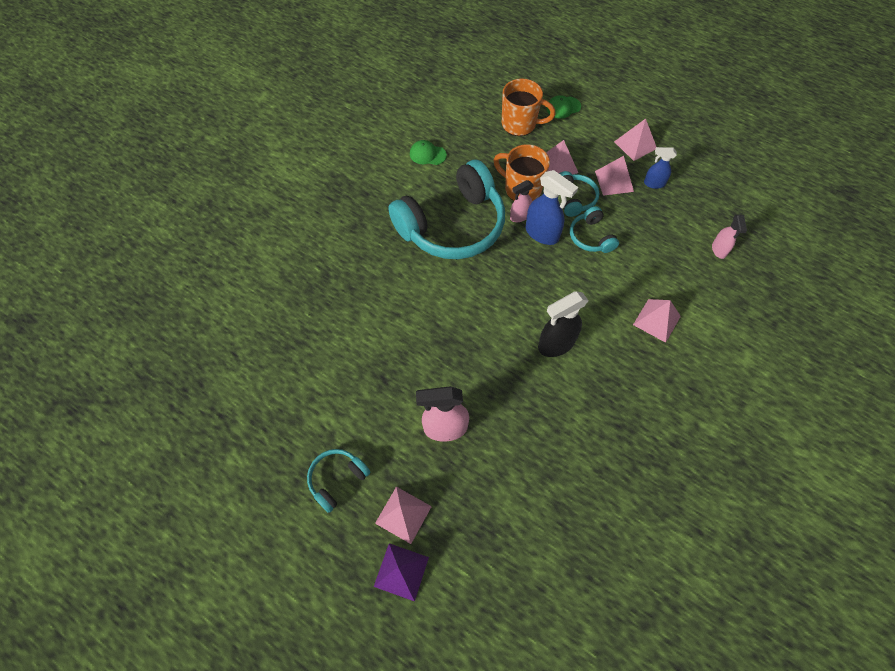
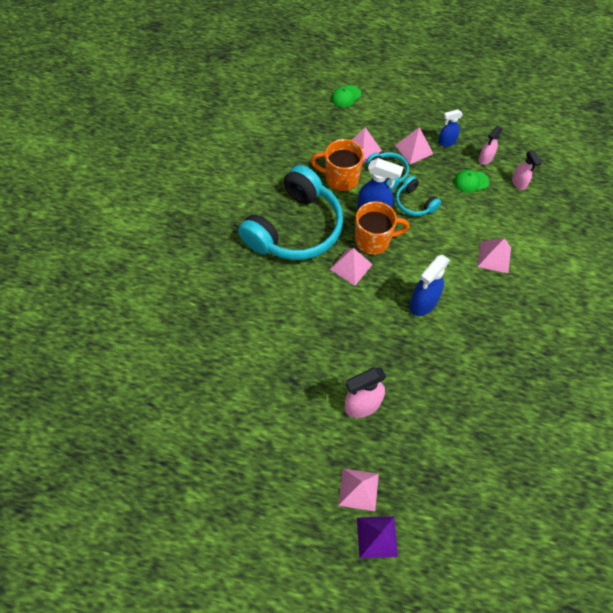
camera: 20 degrees left, 0 degrees up
turquoise headphones [307,449,370,513] -> none
green cap [410,140,447,165] -> green cap moved to [454,170,489,193]
orange mug [502,79,556,136] -> orange mug moved to [355,201,410,255]
pink spray bottle [510,180,534,222] -> pink spray bottle moved to [478,126,502,165]
black spray bottle [538,291,589,357] -> blue spray bottle [410,255,450,316]
pink pyramid [614,119,656,161] -> pink pyramid moved to [330,248,373,286]

